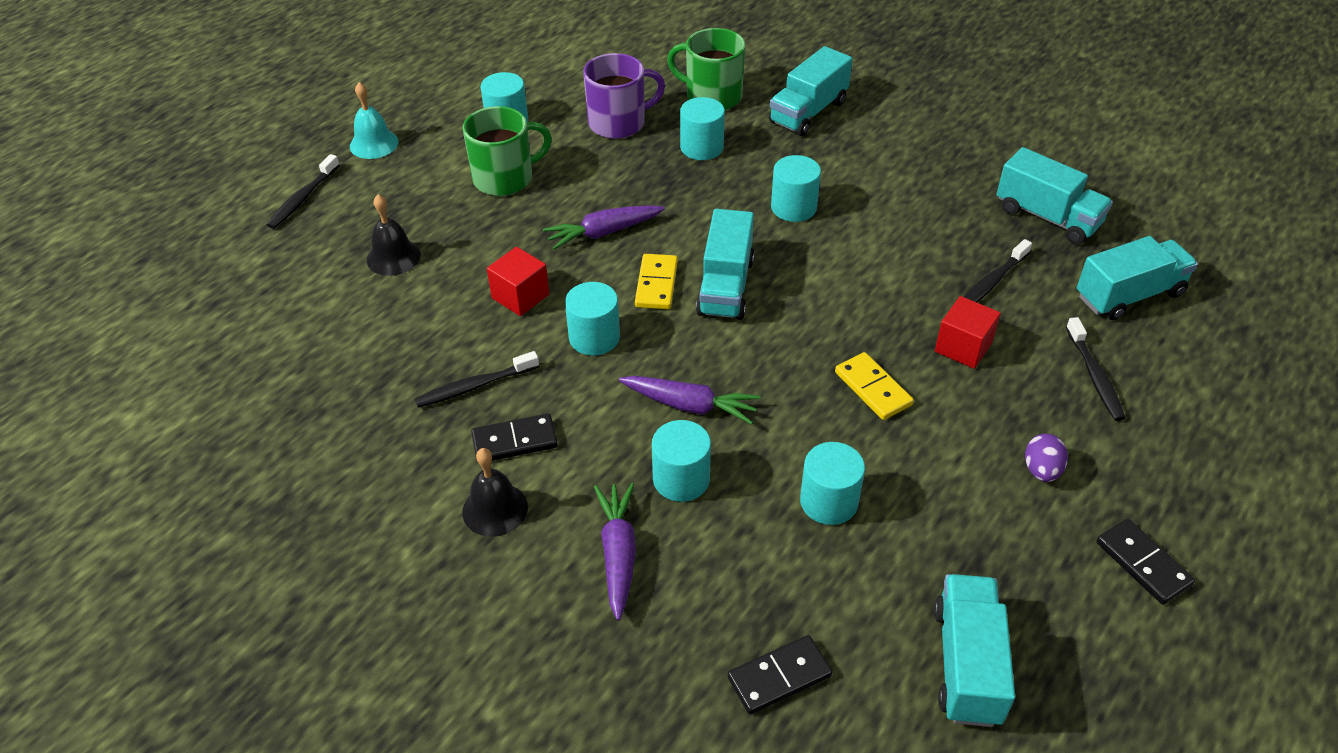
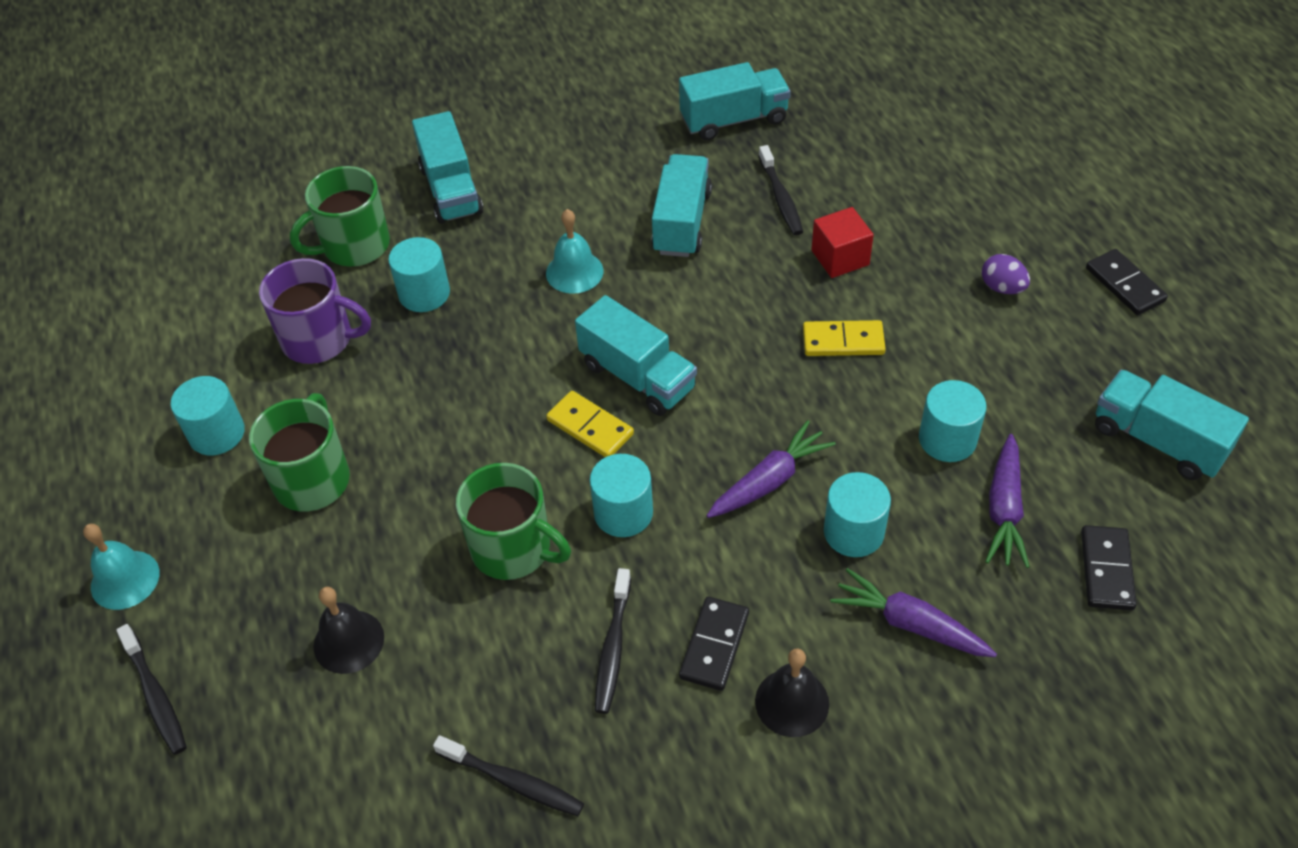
camera: 55 degrees left, 5 degrees up
red cube [487,247,550,316] -> green mug [456,463,571,580]
purple carrot [543,205,665,250] -> purple carrot moved to [985,434,1030,568]
purple mug [583,53,665,139] -> purple mug turned 90 degrees clockwise [259,258,371,364]
turquoise cylinder [771,155,821,222] -> turquoise bell [546,209,603,294]
black toothbrush [1066,317,1125,421] -> black toothbrush moved to [433,735,584,816]
turquoise truck [1077,236,1198,320] -> turquoise truck moved to [651,154,712,257]
black domino [1096,519,1195,605] -> black domino turned 60 degrees clockwise [1086,249,1168,315]

